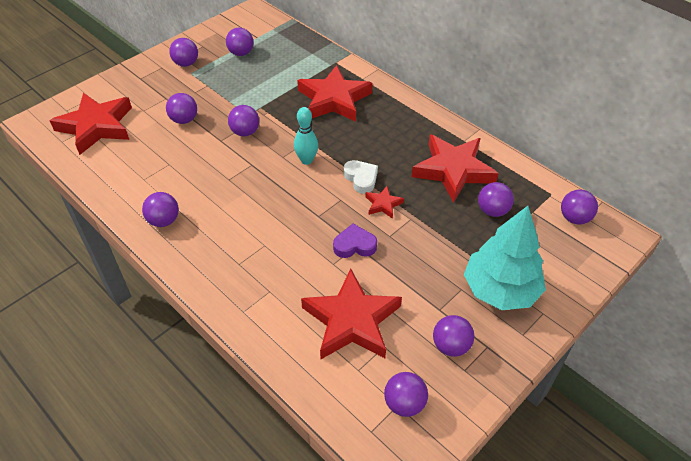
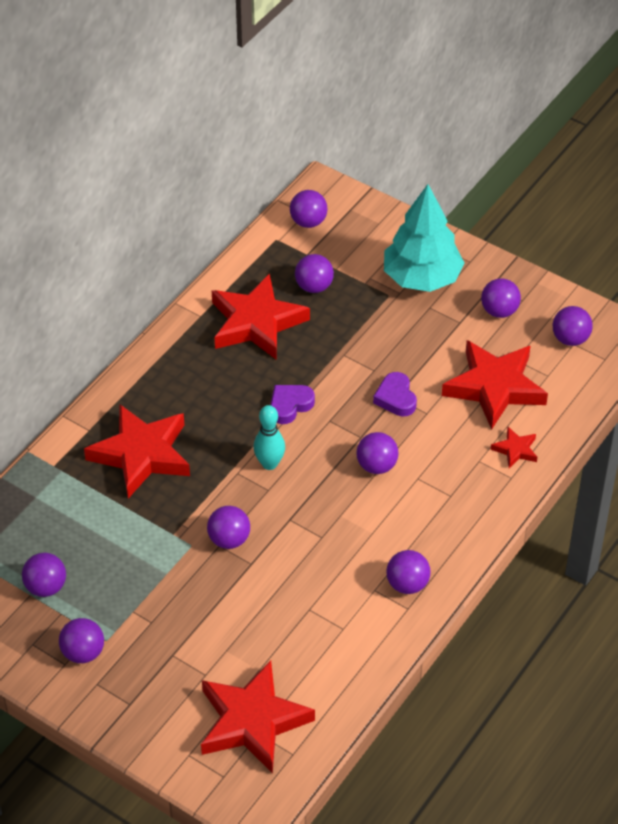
camera: 100 degrees left, 0 degrees up
purple ball [166,93,197,124] -> purple ball moved to [356,432,399,474]
white heart [343,160,378,194] -> purple heart [271,385,315,424]
red star [365,186,404,219] -> red star moved to [491,427,537,468]

